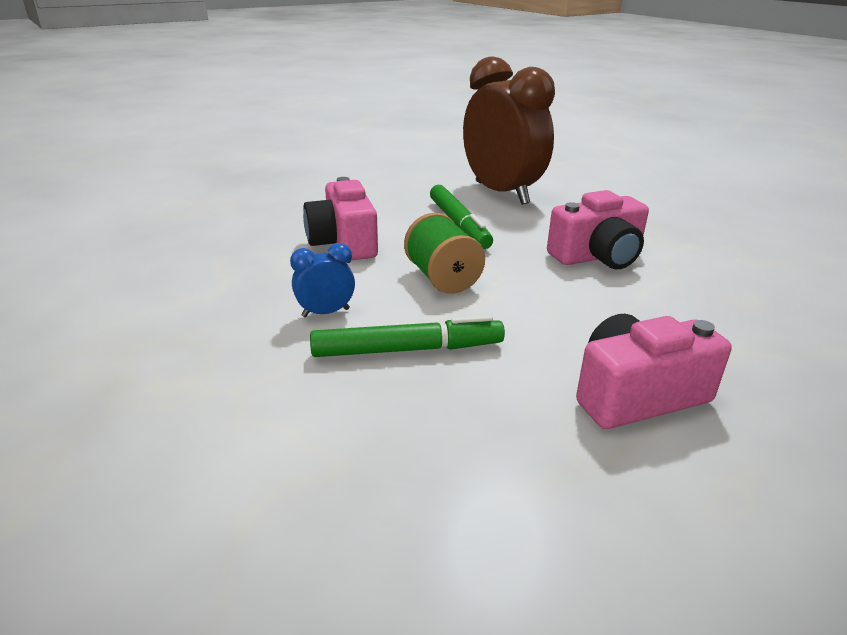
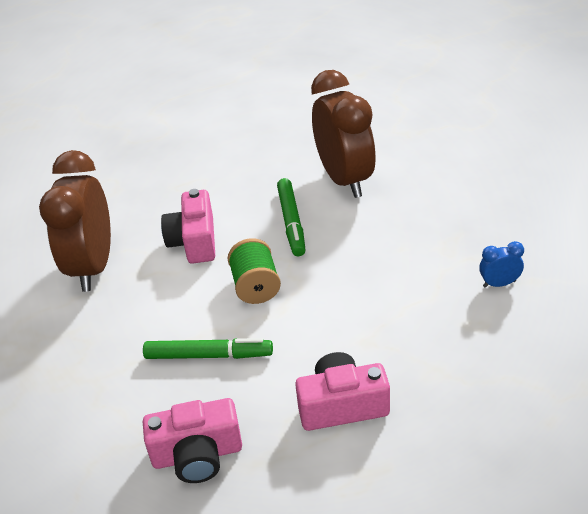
camera: 15 degrees right, 10 degrees up
blue clock [290,243,355,317] -> blue clock moved to [479,241,524,288]
pink camera [547,190,649,269] -> pink camera moved to [143,398,242,483]
none -> brown clock [39,150,111,292]

